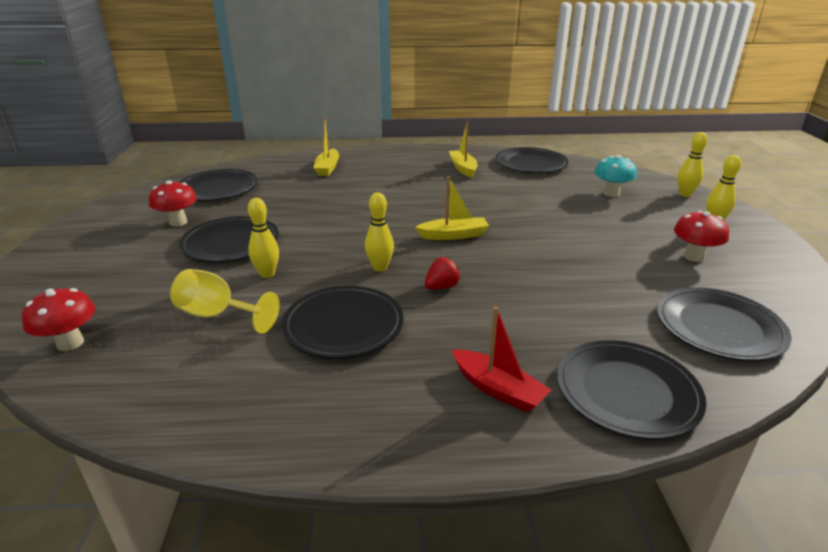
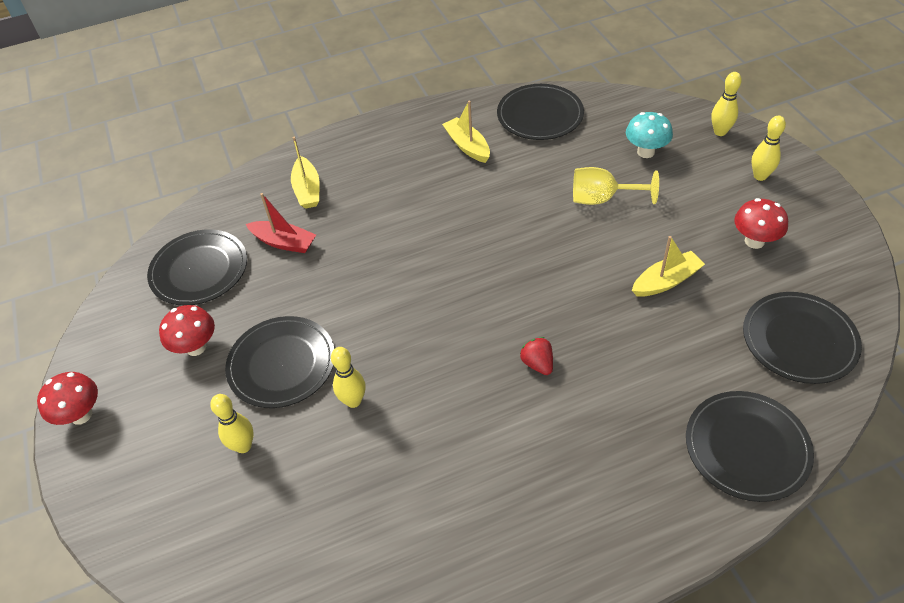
camera: 15 degrees left, 20 degrees up
red mushroom [22,288,96,351] -> red mushroom moved to [37,372,98,425]
yellow goblet [170,269,280,334] -> yellow goblet moved to [573,167,659,205]
black plate [281,286,404,359] -> none
yellow bowling pin [365,192,394,272] -> yellow bowling pin moved to [210,394,254,453]
yellow boat [415,176,489,240] -> yellow boat moved to [632,236,705,297]
red strawberry [425,257,461,289] -> red strawberry turned 60 degrees counterclockwise [520,337,553,375]
red boat [452,307,551,412] -> red boat moved to [246,193,316,253]

